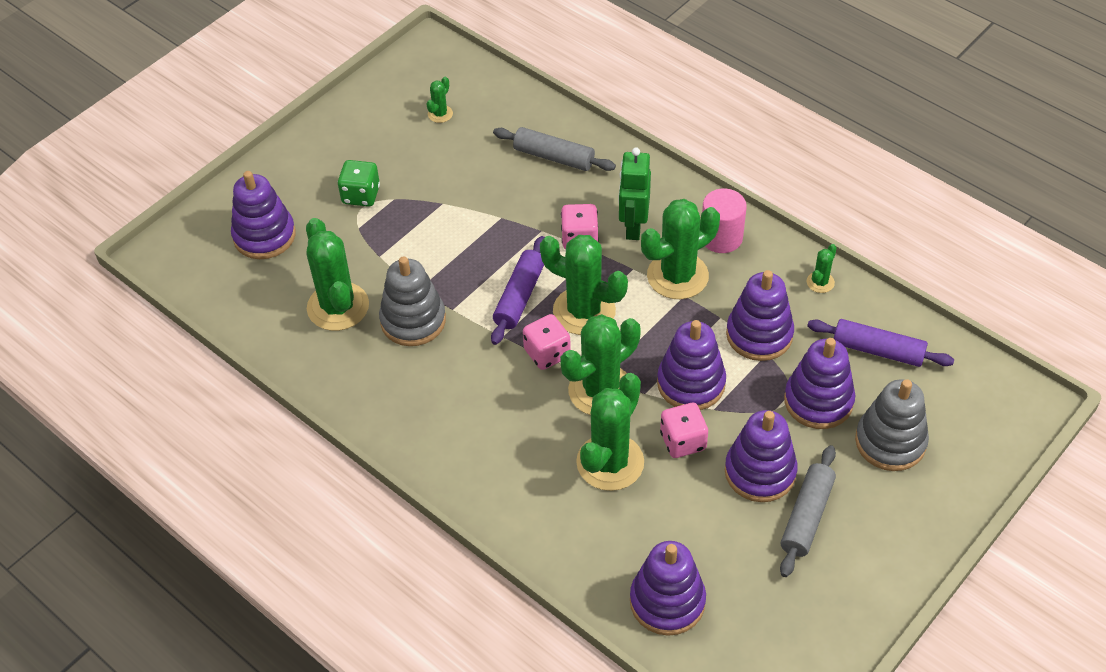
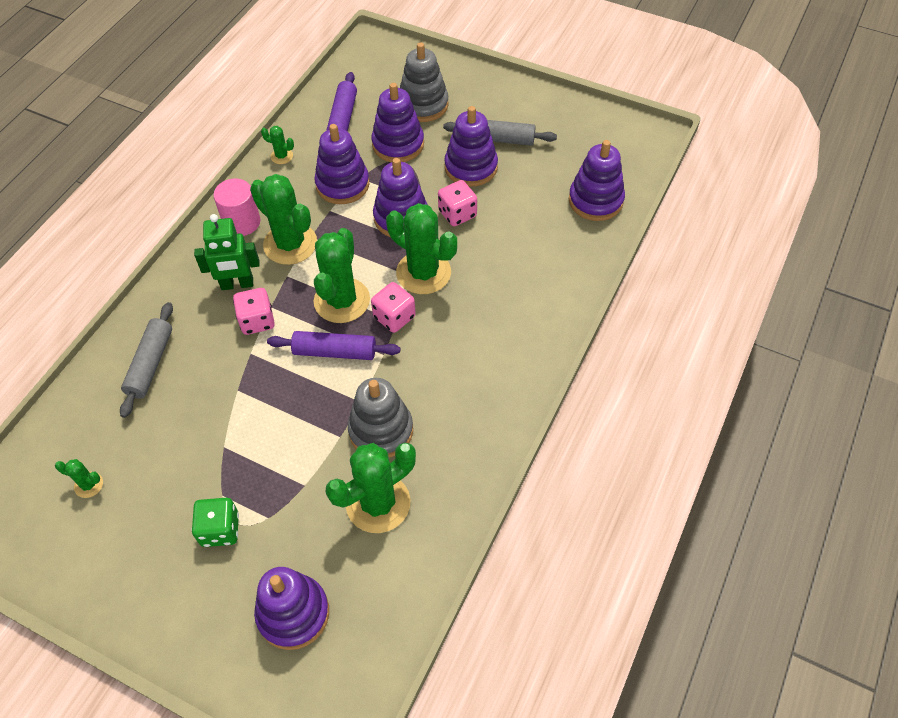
camera: 105 degrees left, 5 degrees up
green cactus [576,373,644,491] -> none

